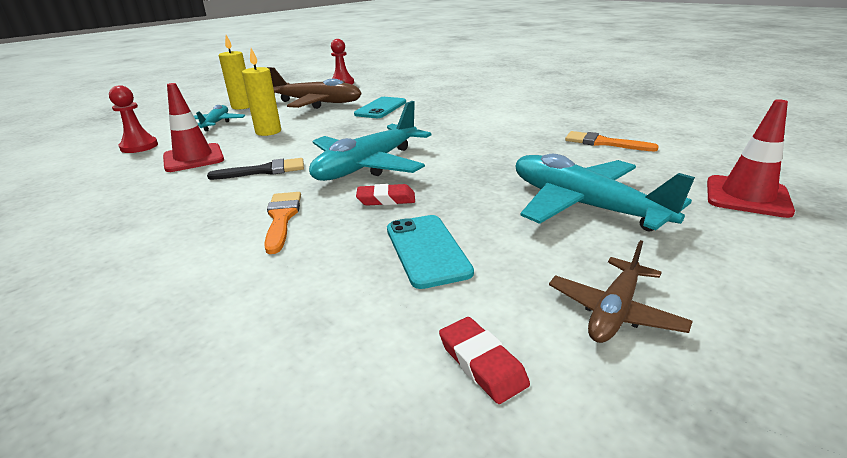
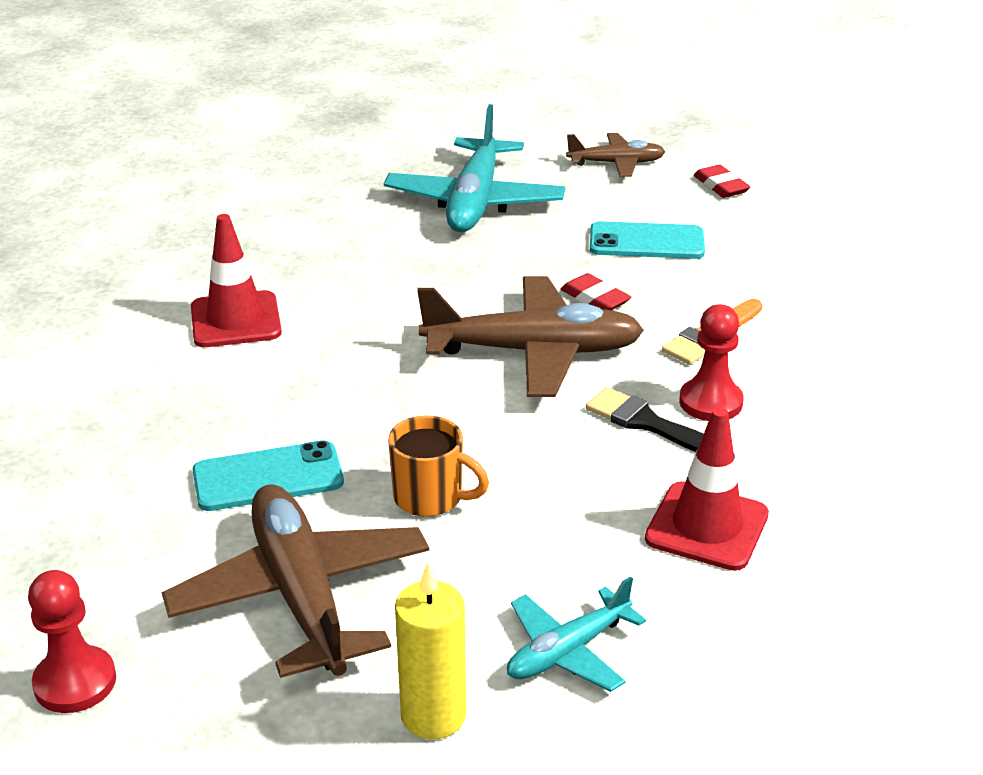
camera: 130 degrees left, 5 degrees up
red pawn [109,85,158,153] -> red pawn moved to [679,304,744,421]
yellow candle [242,48,281,136] -> none
turquoise plane [309,101,431,181] -> brown plane [417,276,644,397]
turquoise phone [387,215,474,289] -> turquoise phone turned 60 degrees clockwise [590,221,705,259]
red eraser [439,317,530,404] -> red eraser turned 45 degrees counterclockwise [694,165,750,198]
orange brush [565,131,659,152] -> none
red traffic cone [707,99,795,218] -> red traffic cone moved to [191,214,282,347]
none -> orange mug [388,415,489,517]

